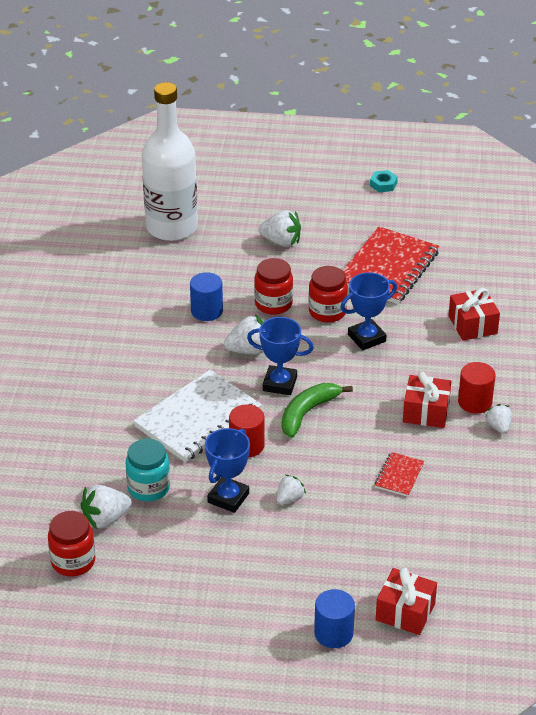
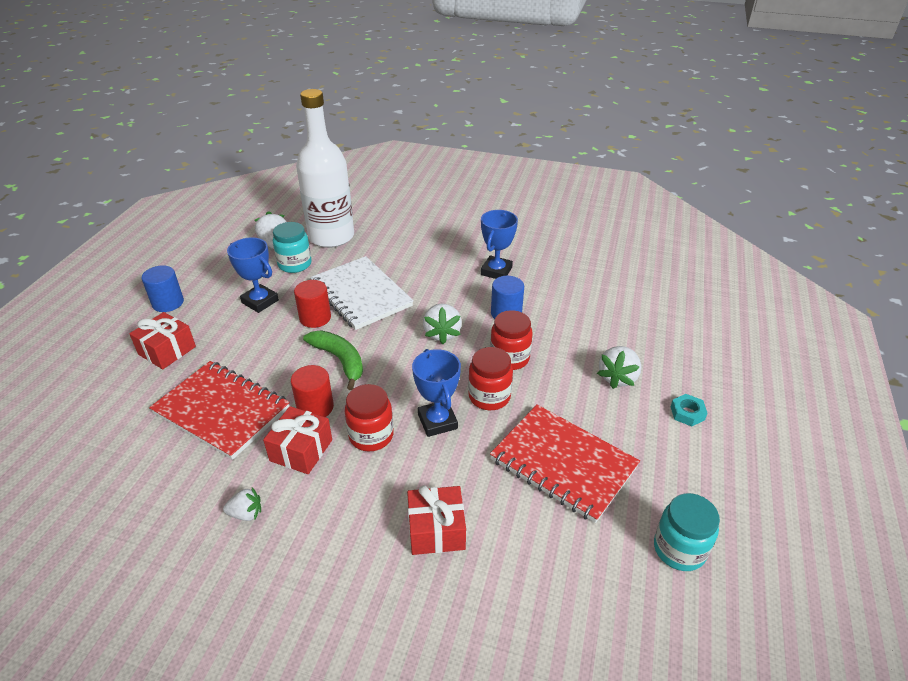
camera: 100 degrees right, 0 degrees up
red jar [48,511,95,576] -> red jar moved to [345,384,394,451]
white bottle [142,82,198,241] -> white bottle moved to [296,89,354,248]
blue trophy [247,317,314,395] -> blue trophy moved to [481,210,518,279]
white strawberry [277,475,306,505] -> none
blue cylinder [314,589,355,648] -> blue cylinder moved to [141,265,184,312]
turquoise nut [370,170,398,192] -> turquoise nut moved to [671,394,708,427]
red notebook [375,452,425,497] -> red notebook [149,361,290,460], size x2.18
red gift [376,568,437,635] -> red gift moved to [129,312,196,369]
red cylinder [458,362,495,414] -> red cylinder moved to [291,365,334,417]
none -> turquoise jar [654,493,720,571]

